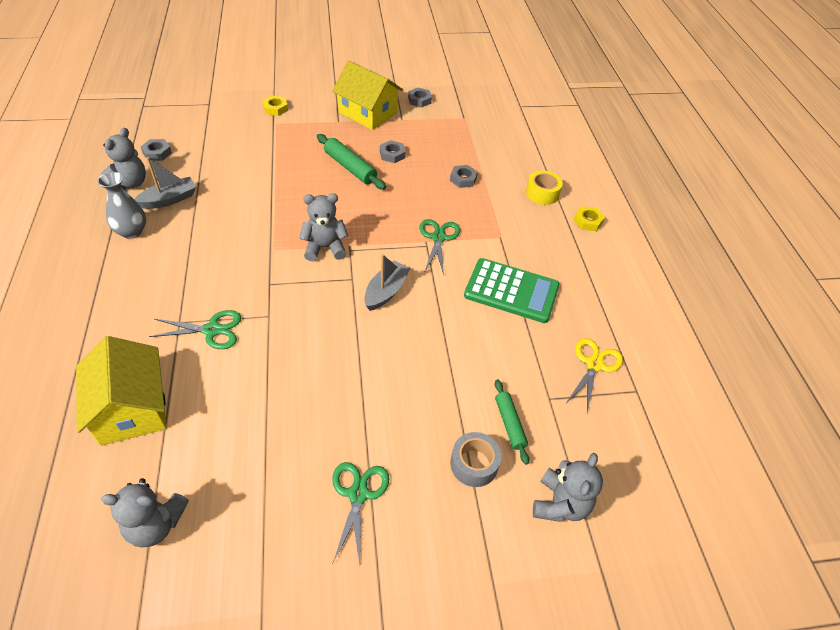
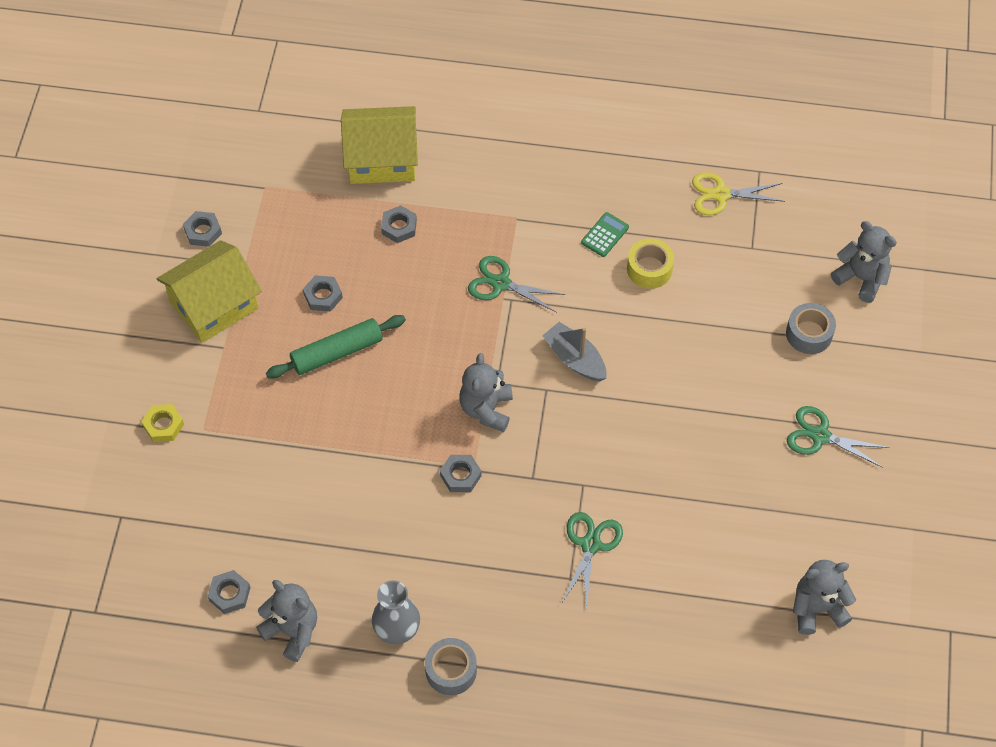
camera: 70 degrees left, 10 degrees up
yellow house [76,336,167,446] -> yellow house moved to [341,106,418,184]
grey teddy bear [101,478,189,547] -> grey teddy bear turned 120 degrees counterclockwise [793,560,856,635]
grey boat [134,157,196,209] -> none
green calculator [464,258,560,323] -> green calculator [581,212,629,257], size x0.45
green rolling pin [495,379,529,465] -> none
yellow tape [526,171,563,205] -> yellow tape moved to [627,238,674,289]
yellow scissors [566,338,623,412] -> yellow scissors turned 45 degrees counterclockwise [692,172,785,215]
yellow nut [573,206,605,231] -> none
none -> grey tape [425,638,477,695]
none -> grey nut [440,455,482,492]

